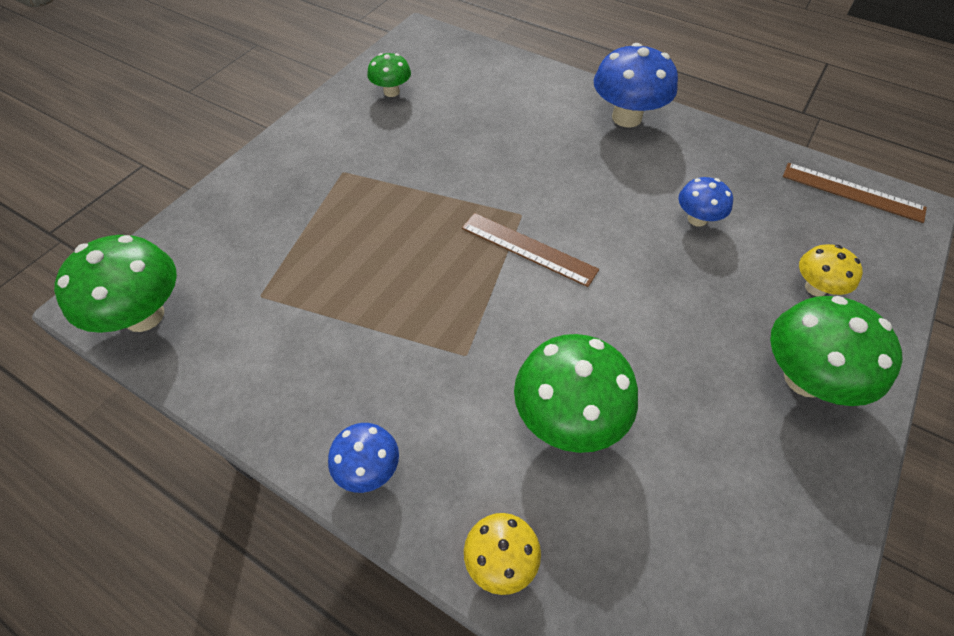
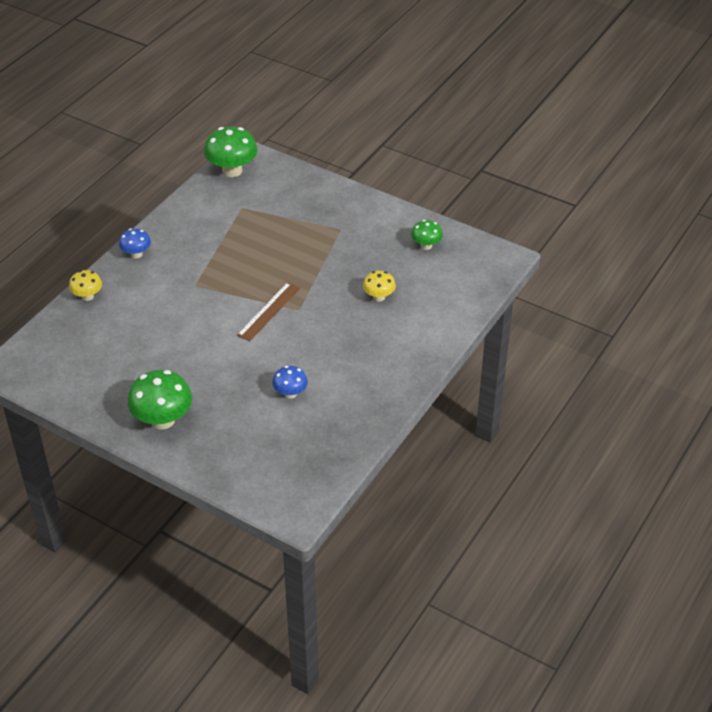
camera: 90 degrees right, 10 degrees down
green mushroom [514,334,638,453] -> none
blue mushroom [594,43,678,127] -> none
brown ruler [783,163,927,223] -> none
yellow mushroom [799,244,863,296] -> yellow mushroom moved to [363,271,396,302]

